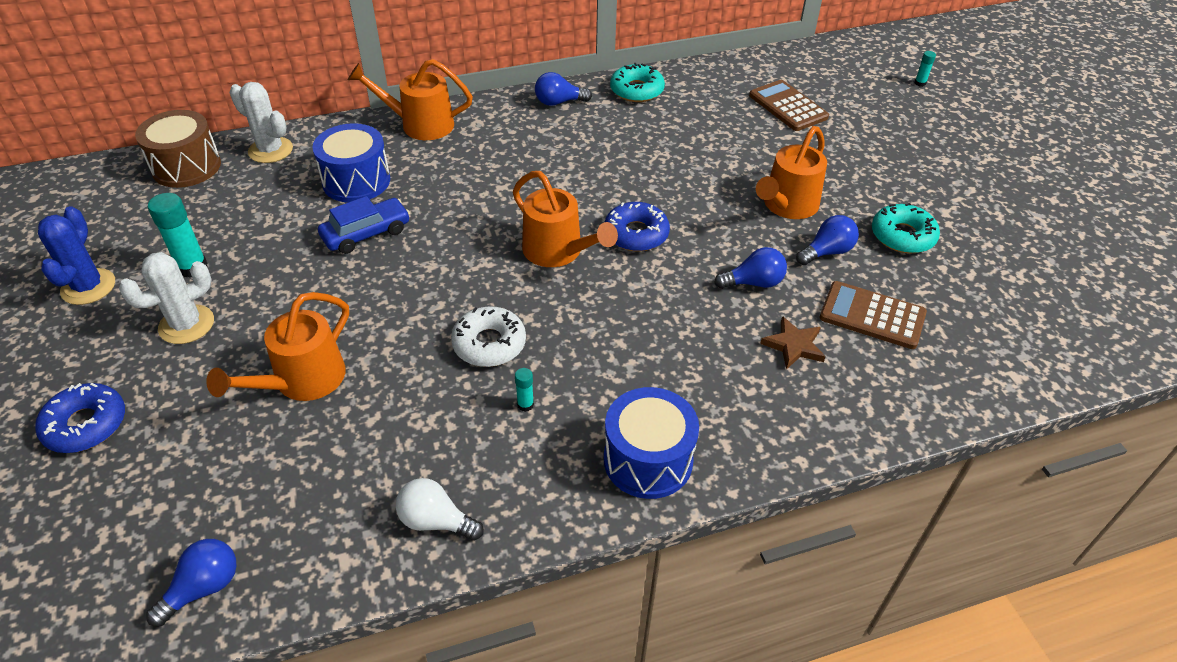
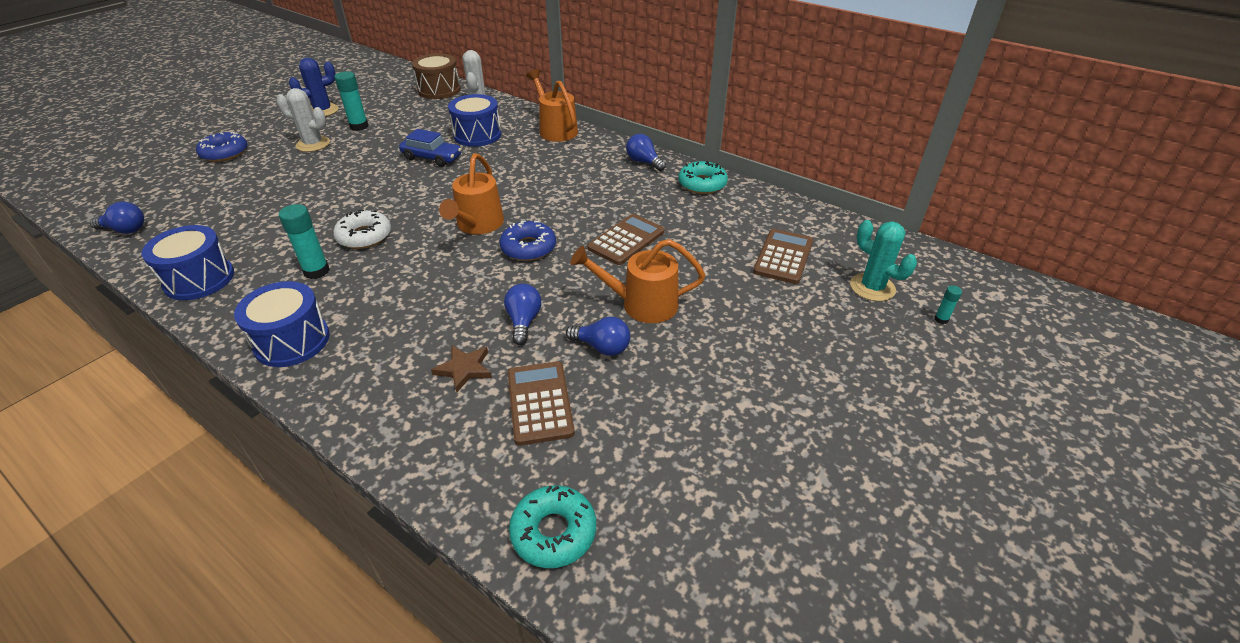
camera: 55 degrees right, 5 degrees down
orange watering can [206,292,349,401] -> none
white light bulb [396,478,484,541] -> blue drum [141,225,234,300]
turquoise glue stick [515,368,534,412] -> turquoise glue stick [279,204,330,279], size x1.99
blue light bulb [714,247,787,289] -> blue light bulb turned 135 degrees counterclockwise [504,284,541,345]
turquoise donut [872,203,940,253] -> turquoise donut moved to [509,485,596,568]
none -> brown calculator [587,214,664,265]
none -> turquoise cactus [850,220,917,301]

